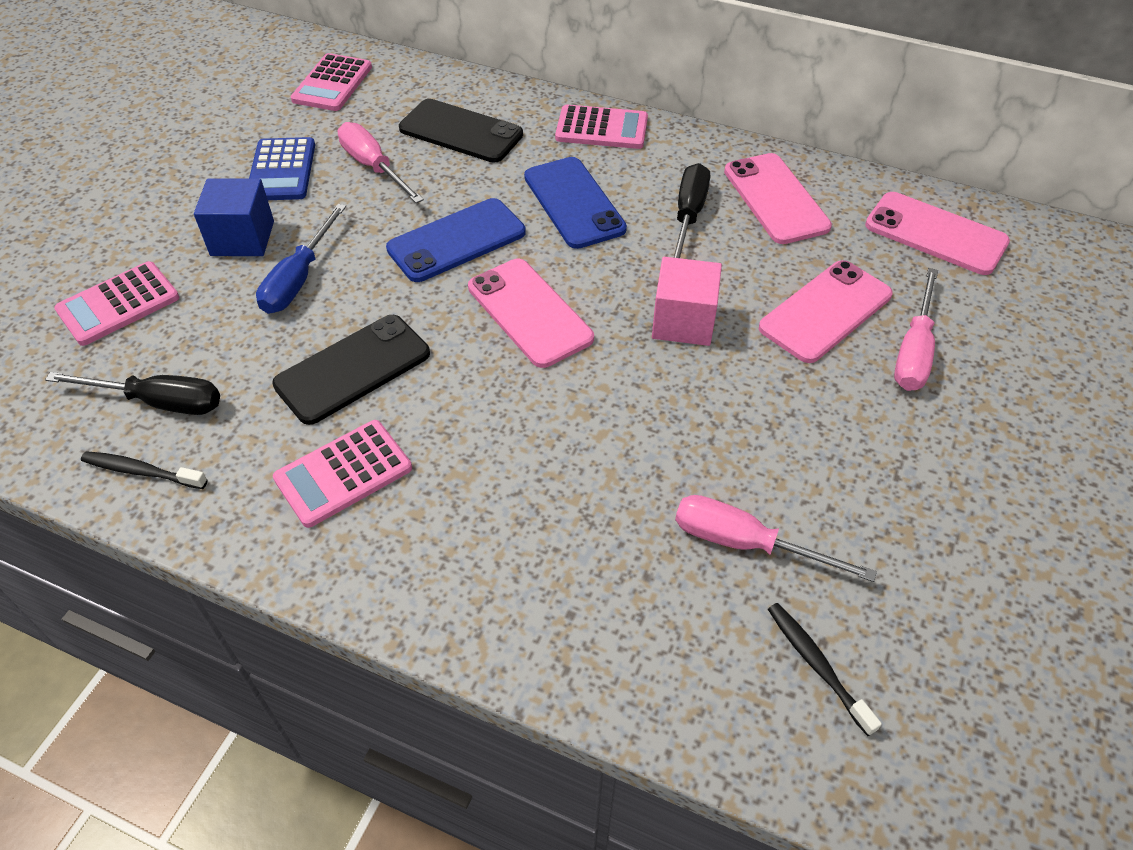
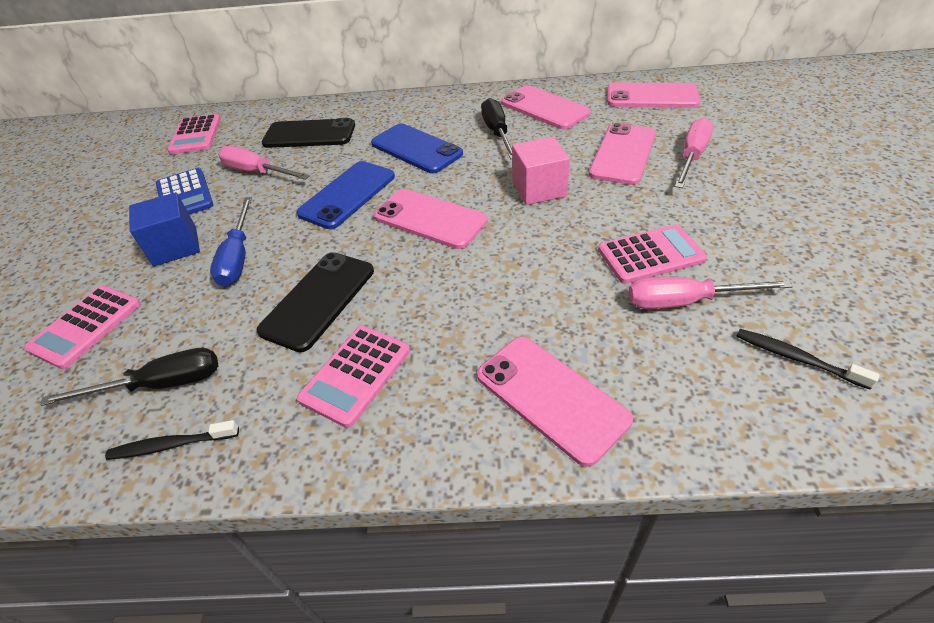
camera: 20 degrees left, 5 degrees down
pink calculator [555,105,648,149] -> pink calculator moved to [598,224,707,284]
pink screwdriver [894,268,938,391] -> pink screwdriver turned 150 degrees counterclockwise [675,118,713,188]
none -> pink phone [477,337,633,467]

